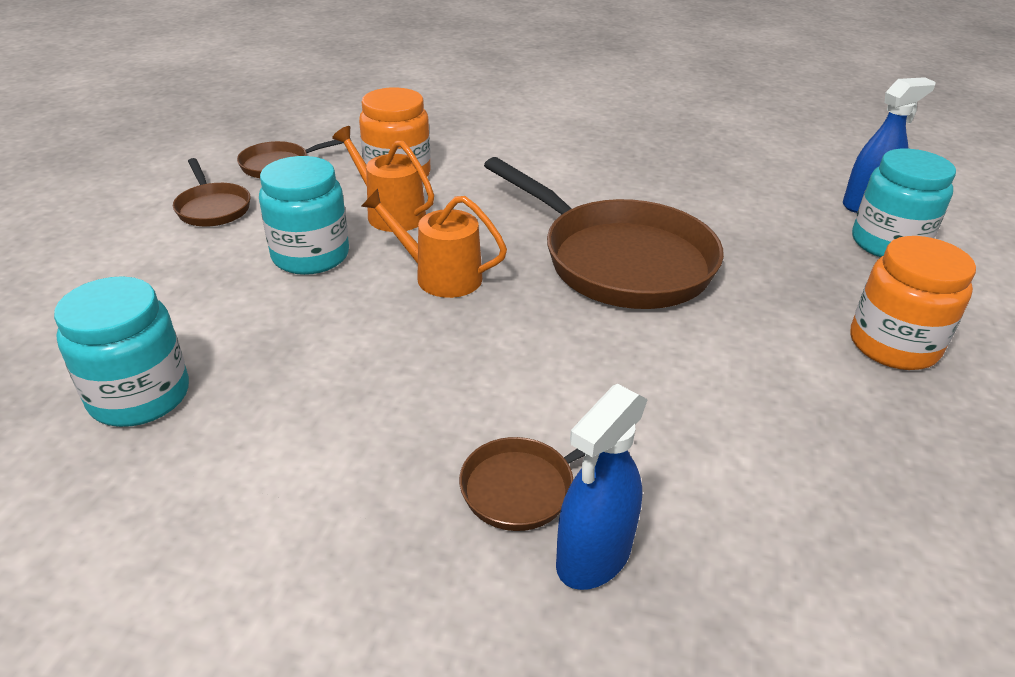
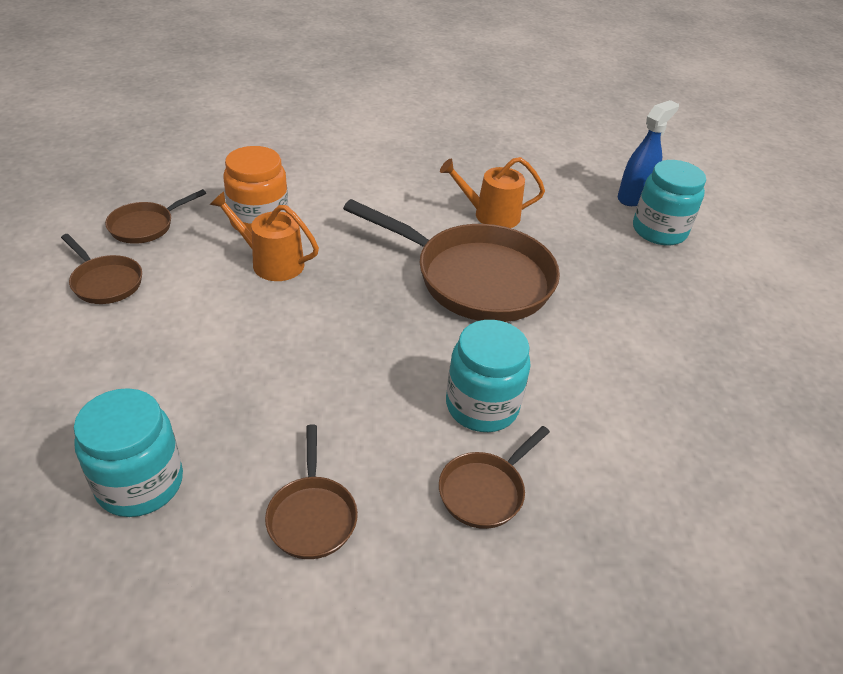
camera: 20 degrees left, 5 degrees up
turquoise jar [259,156,349,275] -> turquoise jar moved to [446,320,531,432]
orange watering can [361,189,507,298] -> orange watering can moved to [440,157,545,228]
blue spray bottle [556,384,648,590] -> none
orange jar [850,236,976,370] -> none
none -> brown pan [265,424,358,559]

